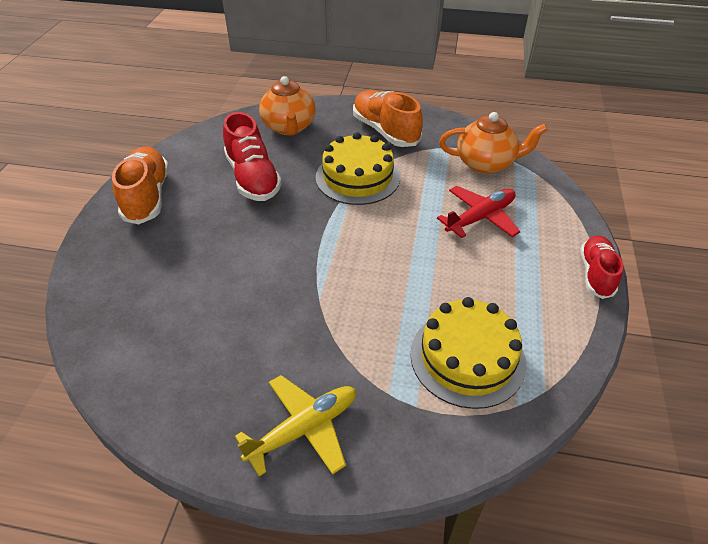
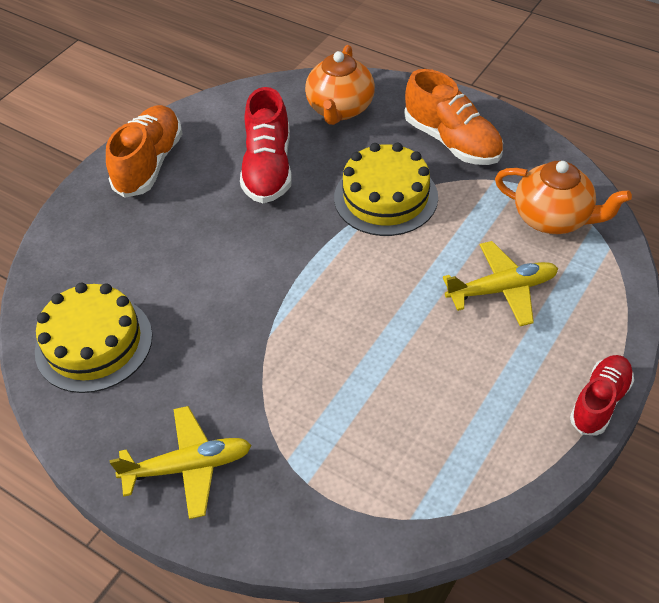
camera: 25 degrees right, 5 degrees up
orange shoe [353,90,423,147] -> orange shoe turned 150 degrees clockwise [404,69,503,165]
yellow cake [410,297,526,409] -> yellow cake moved to [35,282,152,393]
red plane [437,186,520,238] -> yellow plane [443,241,558,326]

